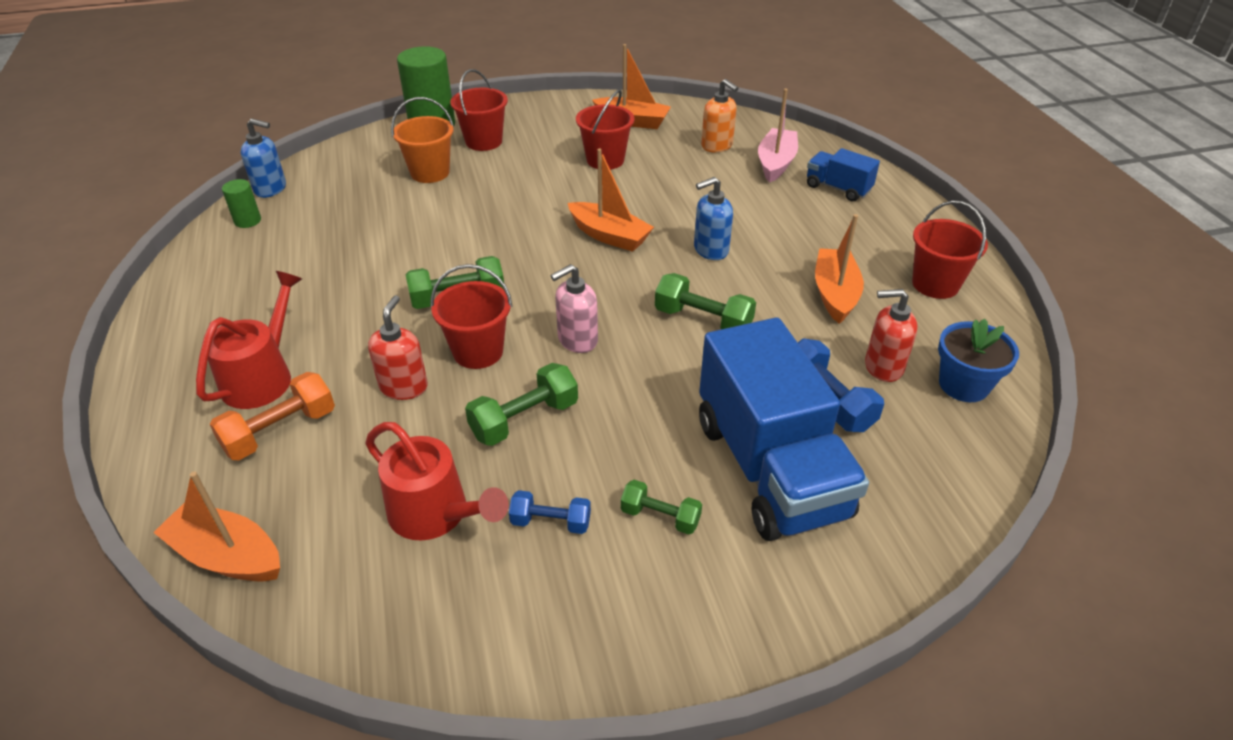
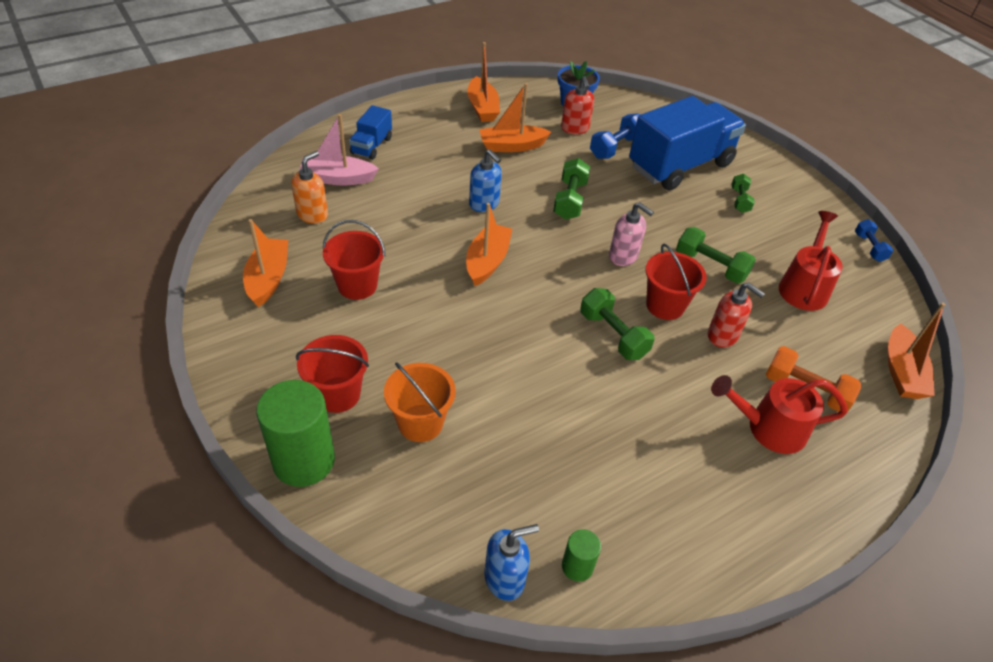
camera: 110 degrees left, 5 degrees up
blue soap dispenser [241,118,286,198] -> blue soap dispenser turned 75 degrees clockwise [484,524,539,601]
red soap dispenser [368,295,428,400] -> red soap dispenser turned 135 degrees counterclockwise [708,283,765,348]
blue dumbbell [509,490,591,534] -> blue dumbbell moved to [855,219,893,262]
red bucket [912,201,988,299] -> orange boat [467,42,500,122]

